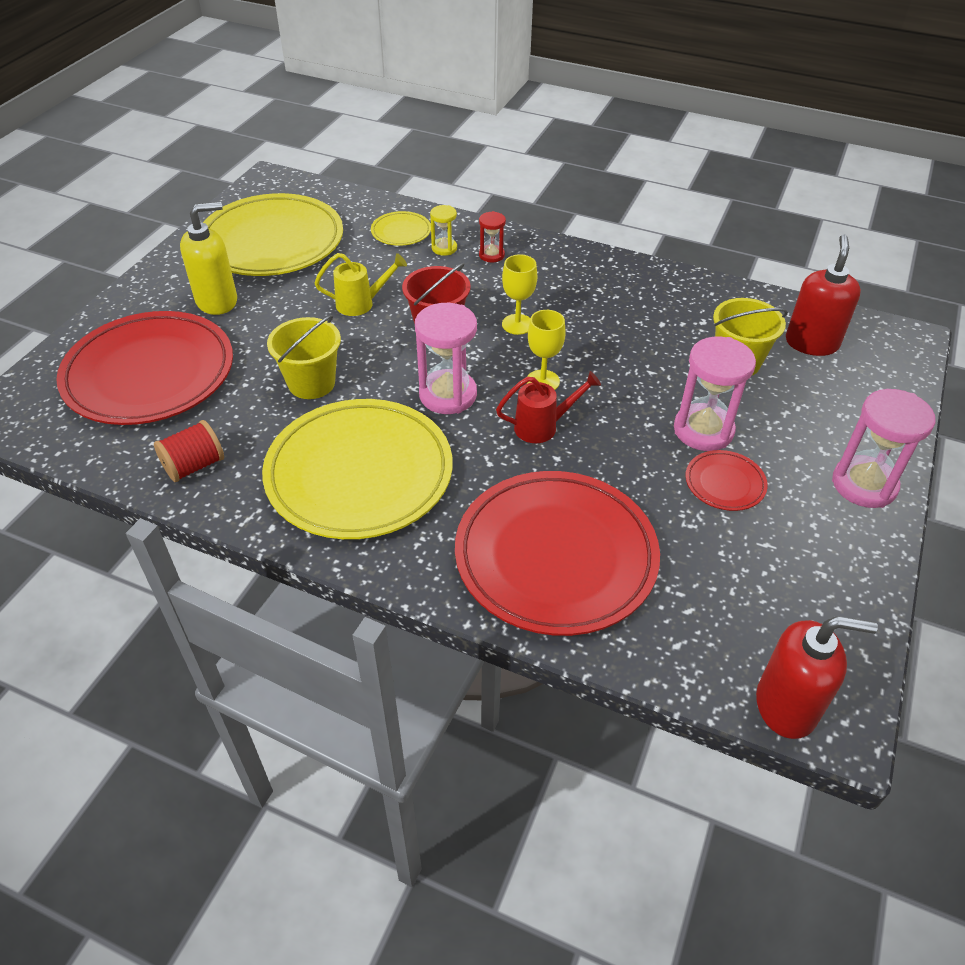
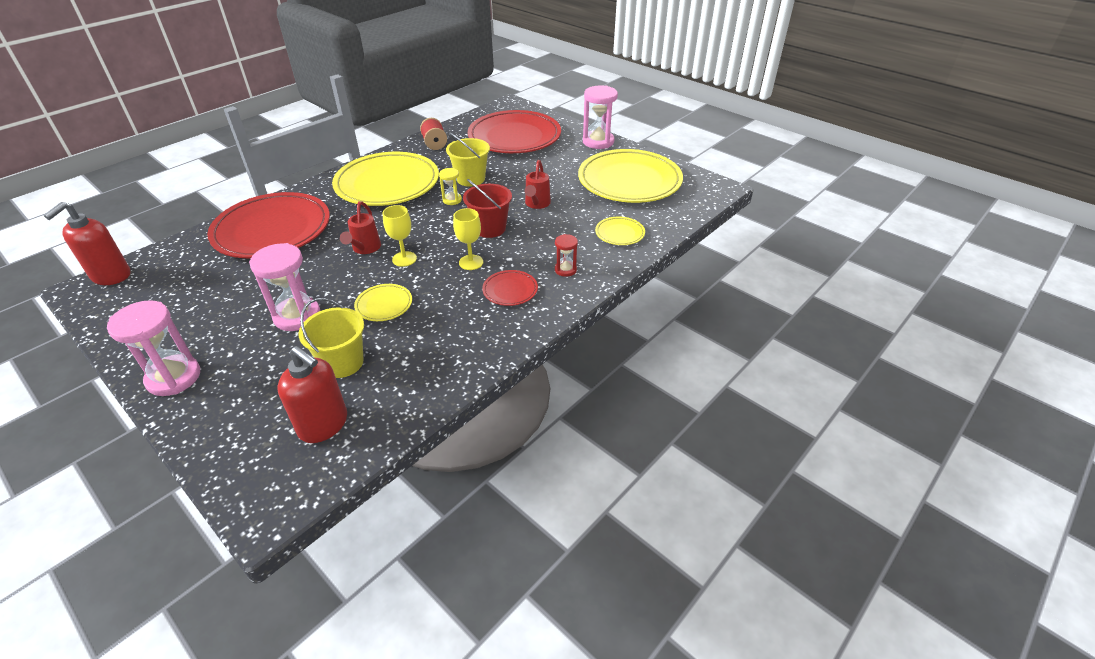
camera: 110 degrees right, 5 degrees down
yellow soap dispenser [180,202,237,315] -> none
yellow watering can [314,253,407,316] -> red watering can [525,160,551,209]
pink hourglass [415,303,477,414] -> pink hourglass moved to [583,85,618,149]
yellow hourglass [430,205,457,256] -> yellow hourglass moved to [439,168,462,205]
red plate [685,450,768,511] -> red plate moved to [482,270,538,306]
none -> yellow plate [354,284,412,321]

